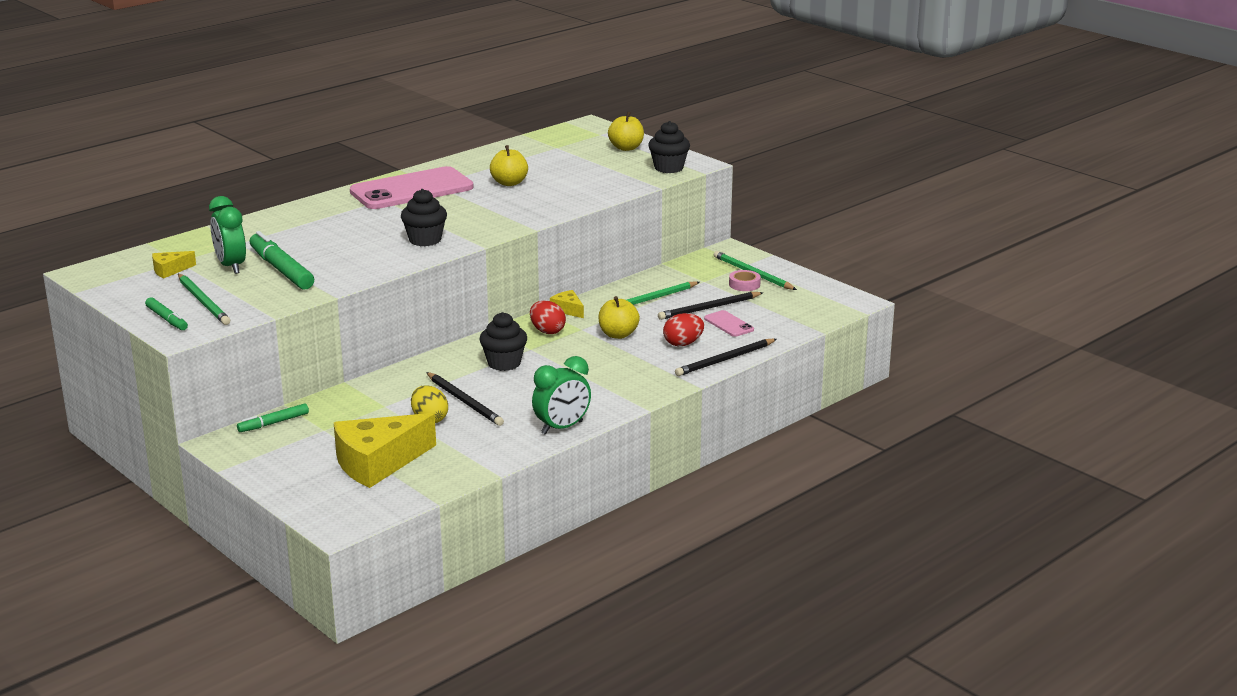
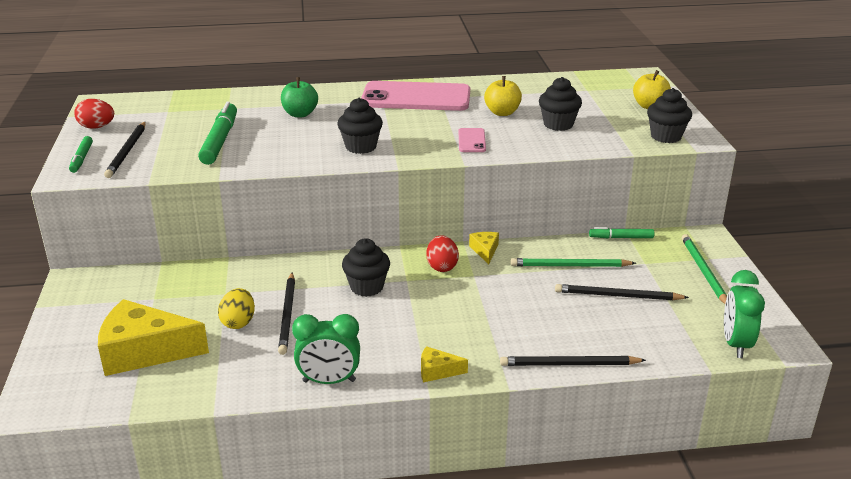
camera: 35 degrees right, 5 degrees up
yellow cheese [152,251,196,278] -> yellow cheese moved to [421,346,468,383]
green pencil [178,274,230,325] -> black pencil [104,122,146,178]
green clock [209,196,246,274] -> green clock moved to [724,270,765,358]
green marker [237,403,309,432] -> green marker moved to [589,227,655,238]
yellow apple [598,296,640,339] -> none
red egg [663,313,704,346] -> red egg moved to [74,99,114,129]
pink phone [704,310,754,337] -> pink phone moved to [459,128,486,152]
pink tape [729,270,761,291] -> none
none -> green apple [281,77,318,117]
none -> black cupcake [539,77,582,131]

